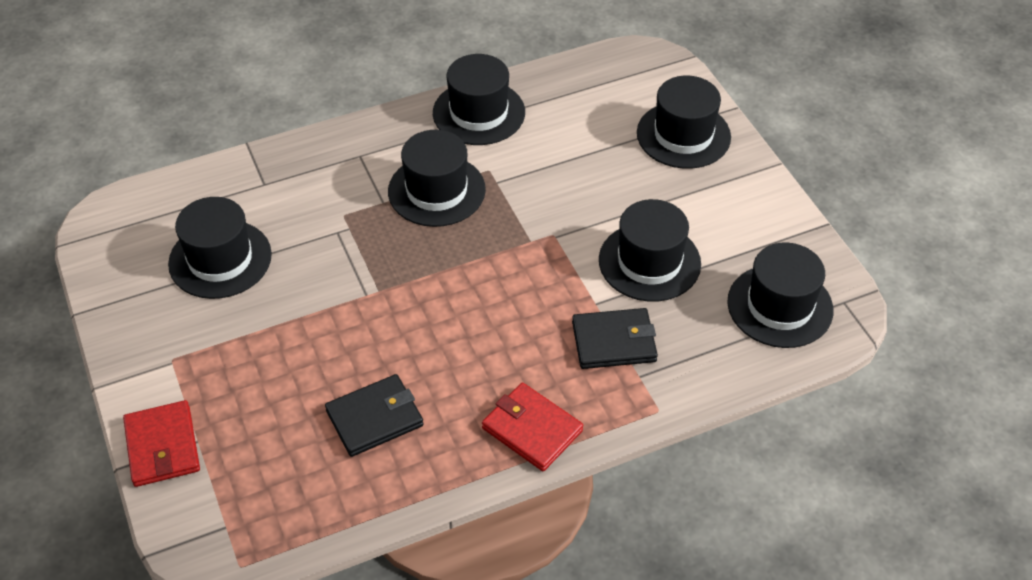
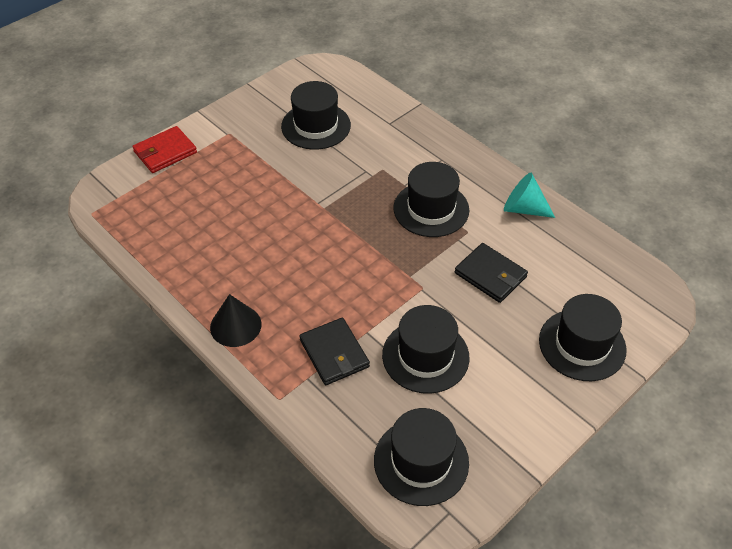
camera: 70 degrees right, 0 degrees up
black wallet [325,374,424,457] -> black wallet moved to [455,243,528,303]
black hat [433,54,525,145] -> turquoise cone [504,173,555,218]
red wallet [482,383,583,471] -> black cone [210,294,262,347]

